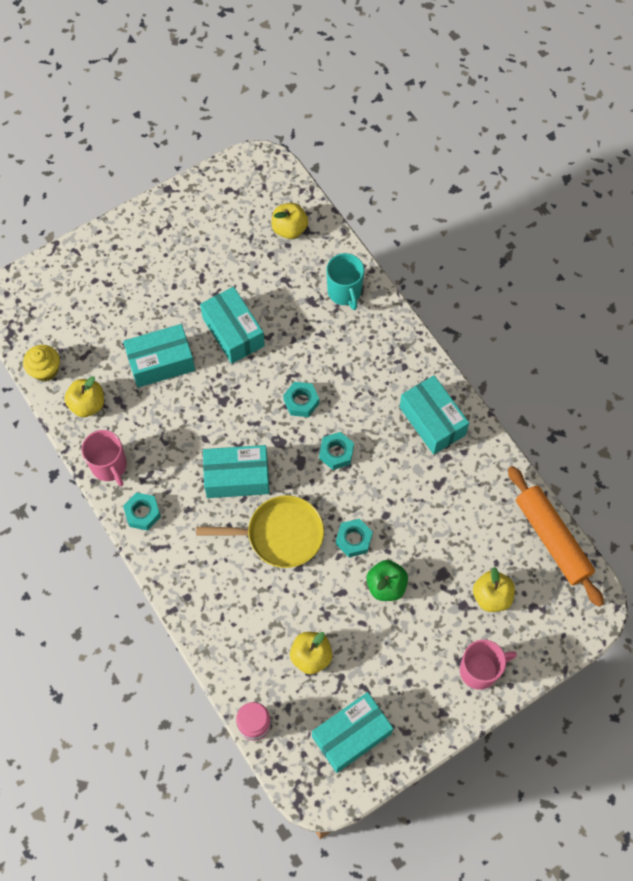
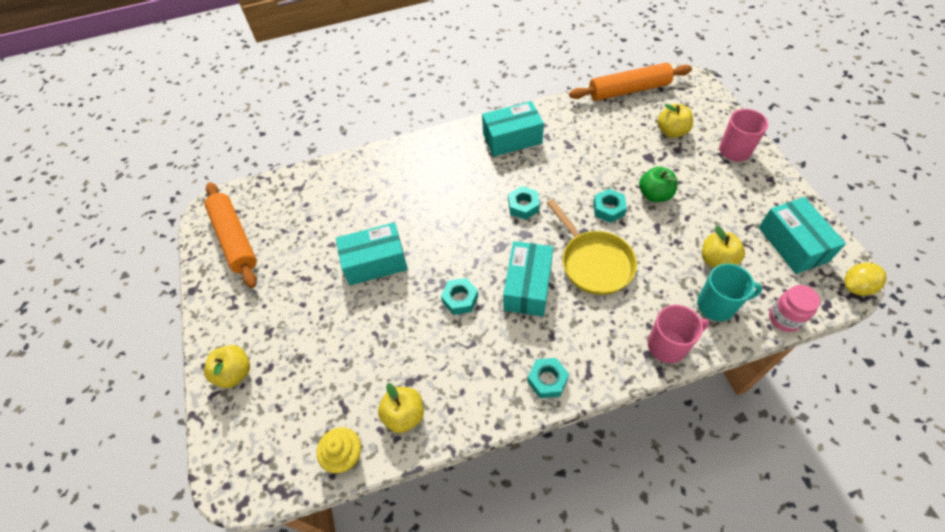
camera: 70 degrees left, 10 degrees down
pink mug [82,430,127,486] -> pink mug moved to [648,305,710,363]
turquoise box [123,324,195,388] -> none
yellow pan [196,495,324,568] -> yellow pan turned 135 degrees clockwise [547,199,637,295]
yellow apple [272,203,308,239] -> yellow apple moved to [204,345,250,388]
turquoise nut [283,382,319,417] -> turquoise nut moved to [441,278,478,315]
turquoise mug [326,253,364,310] -> turquoise mug moved to [697,264,763,321]
none -> orange rolling pin [204,182,257,288]
none -> yellow lemon [844,263,887,296]

